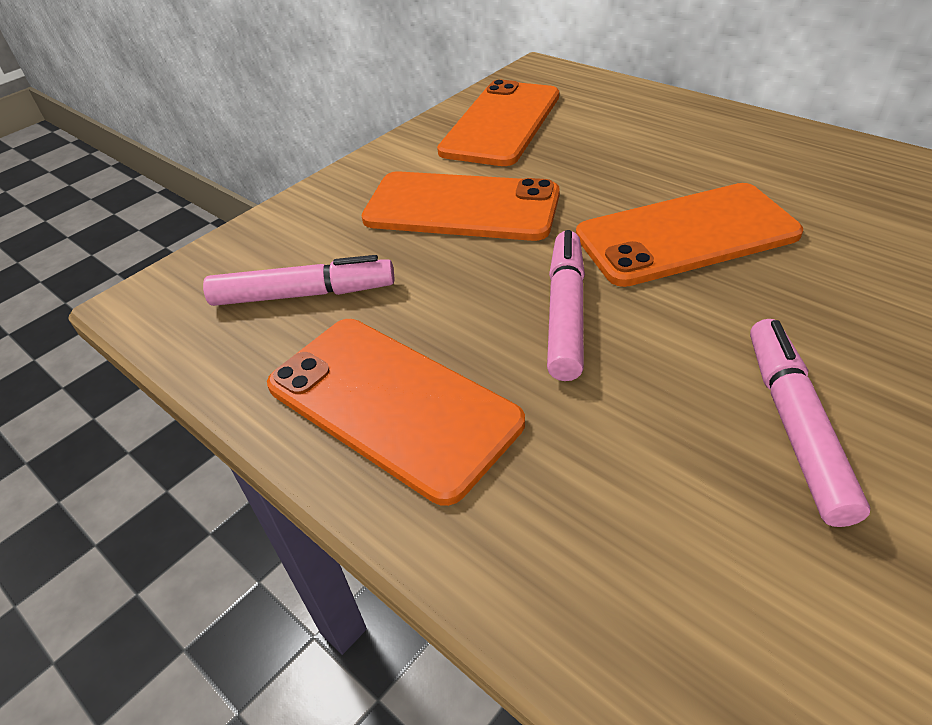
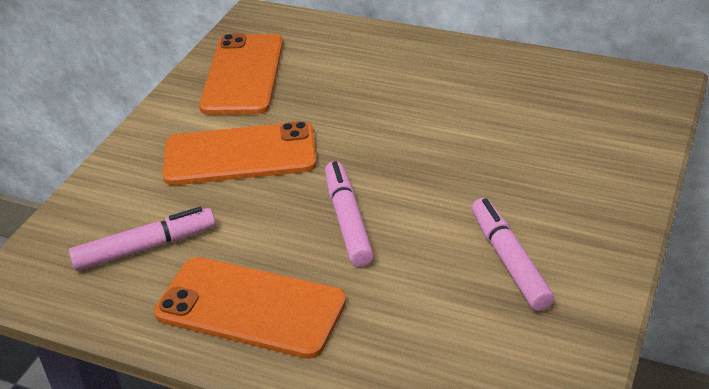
camera: 20 degrees left, 5 degrees down
orange phone [576,183,803,287] -> none

